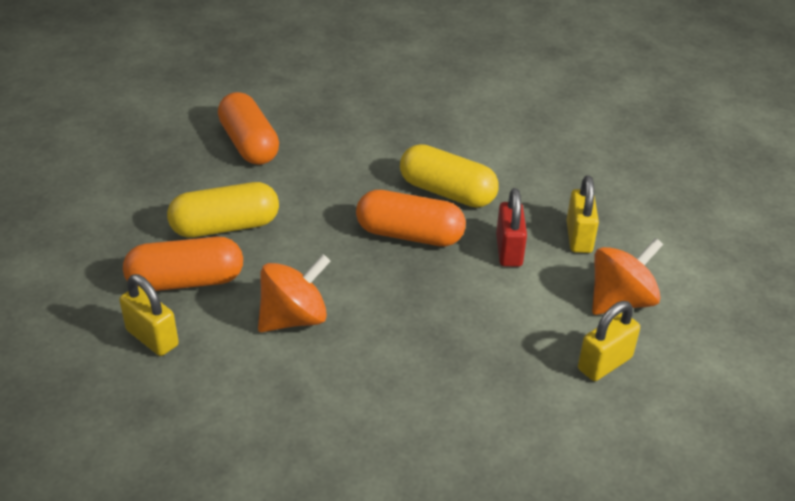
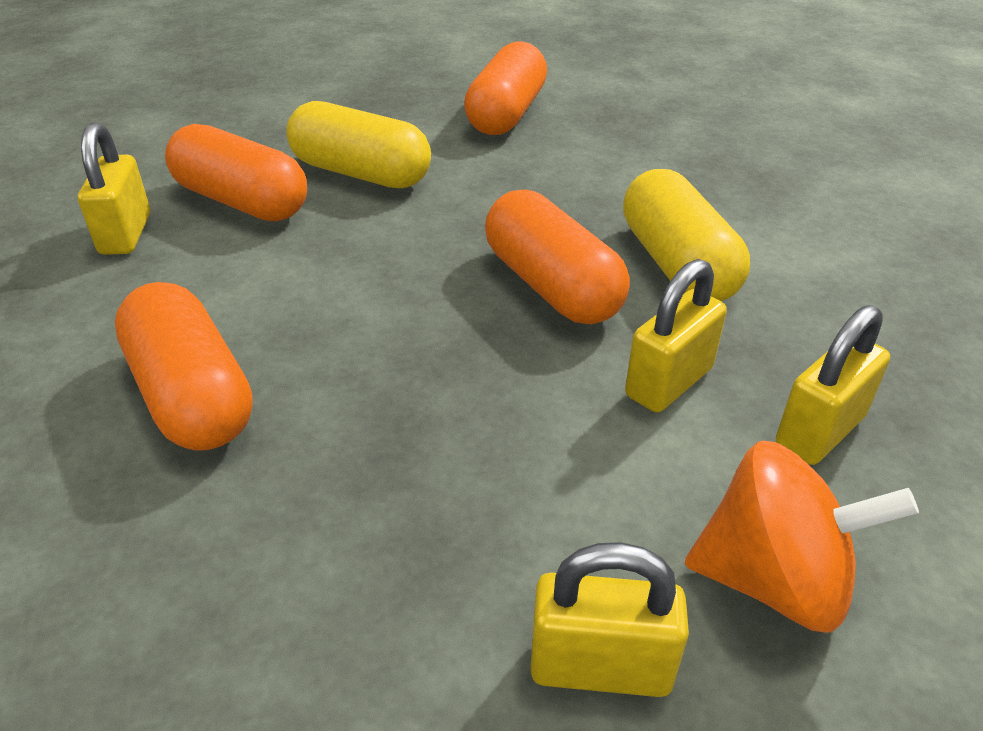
camera: 45 degrees right, 0 degrees up
orange spinning top [258,255,331,332] -> none
red padlock [496,188,527,267] -> yellow padlock [625,259,727,413]
none -> orange capsule [115,282,253,451]

